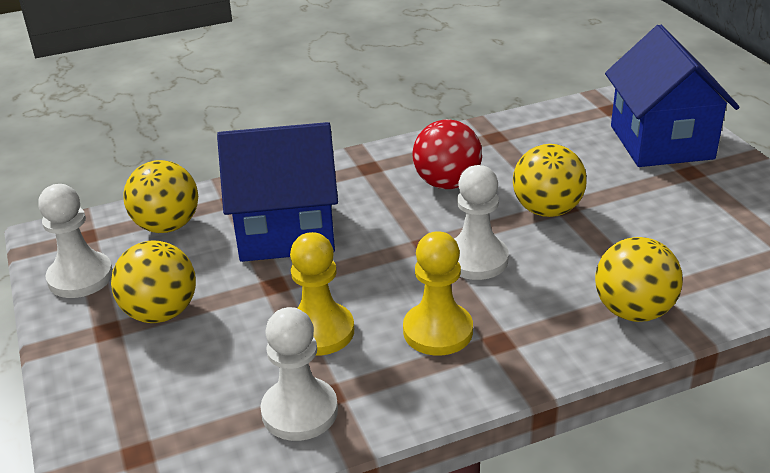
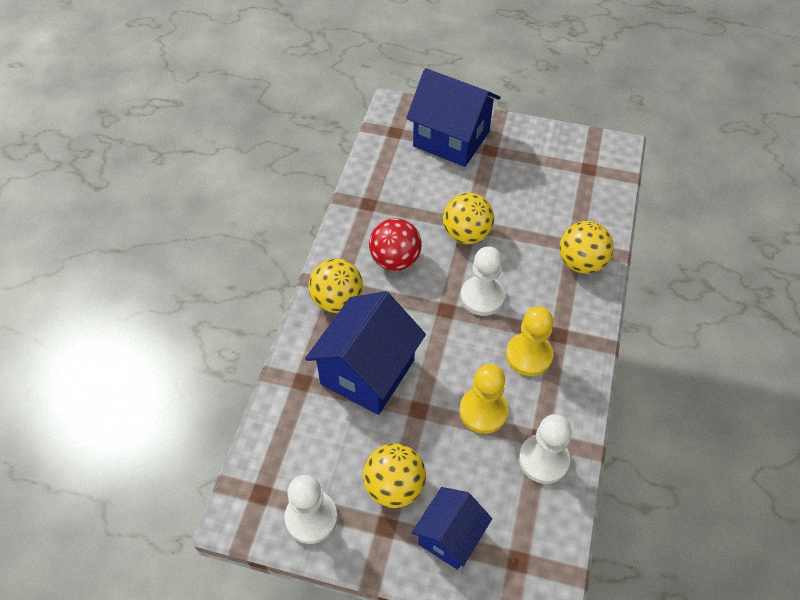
camera: 55 degrees left, 20 degrees up
yellow ball [123,160,198,233] -> yellow ball moved to [308,259,363,313]
none -> blue house [412,487,492,570]

